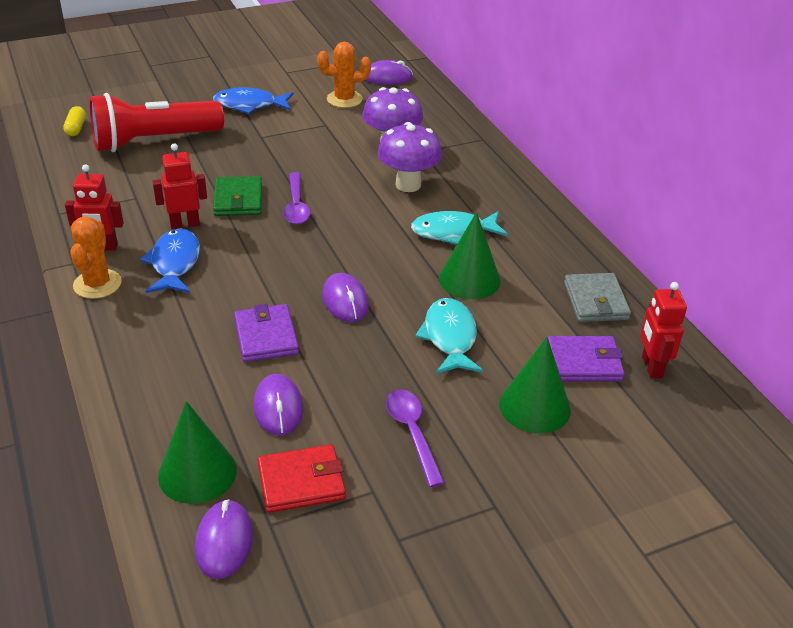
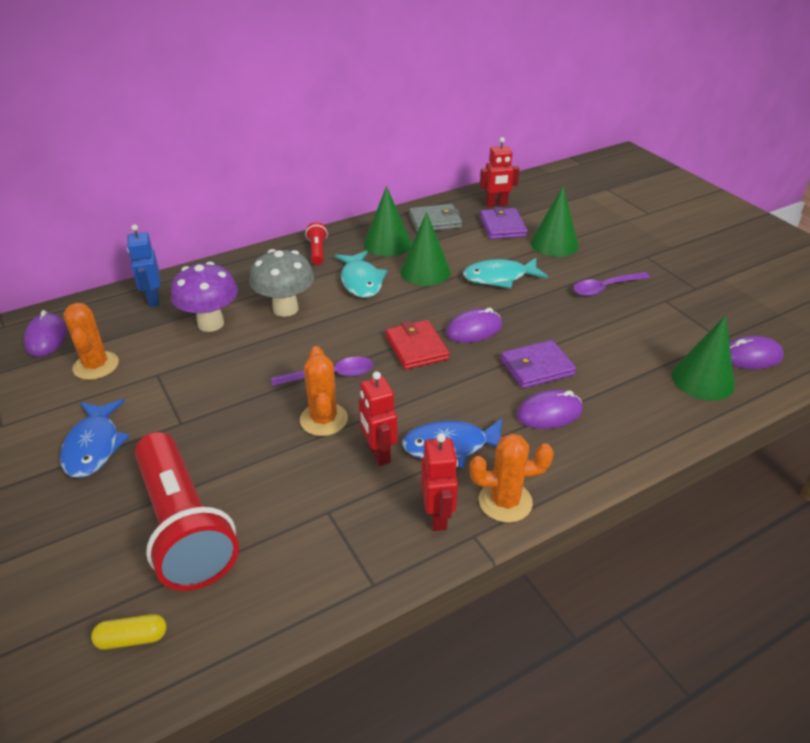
camera: 95 degrees left, 0 degrees up
green wallet [213,176,262,216] -> orange cactus [300,346,348,436]
purple mouse [254,374,303,436] -> purple mouse moved to [517,390,583,429]
red wallet [258,445,346,513] -> red wallet moved to [386,320,450,370]
purple mushroom [377,122,442,192] -> grey mushroom [250,249,314,317]
none -> blue robot [127,224,160,307]
none -> red flashlight [305,222,328,265]
none -> green cone [364,186,411,257]

